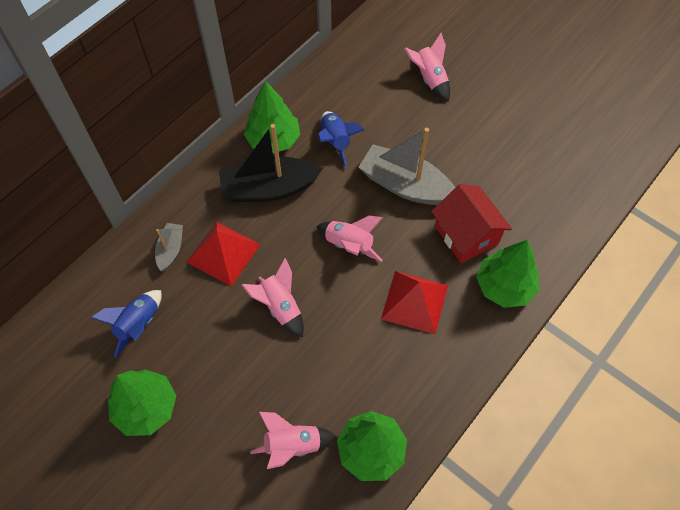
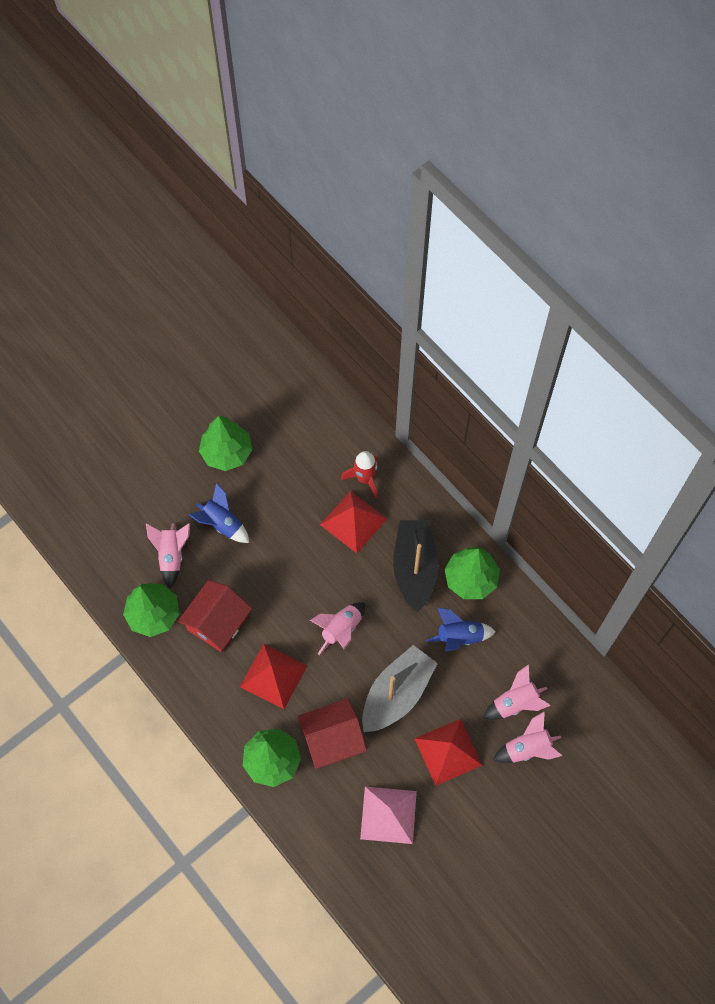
camera: 100 degrees right, 5 degrees up
blue rocket [91,290,162,357] -> blue rocket moved to [189,483,249,543]
grey boat [155,223,183,271] -> red rocket [341,451,378,499]
pink rocket [242,258,304,337] -> pink rocket moved to [483,664,551,720]
none -> red house [178,580,252,652]
none -> pink pyramid [360,786,417,844]
none -> red pyramid [414,719,483,786]

